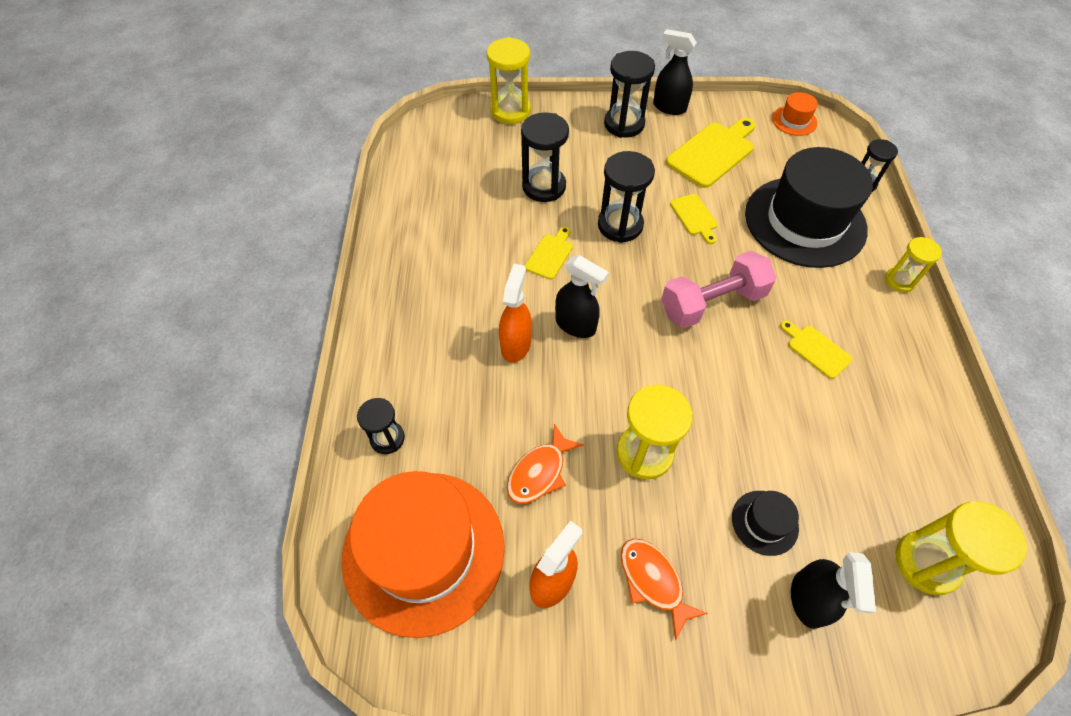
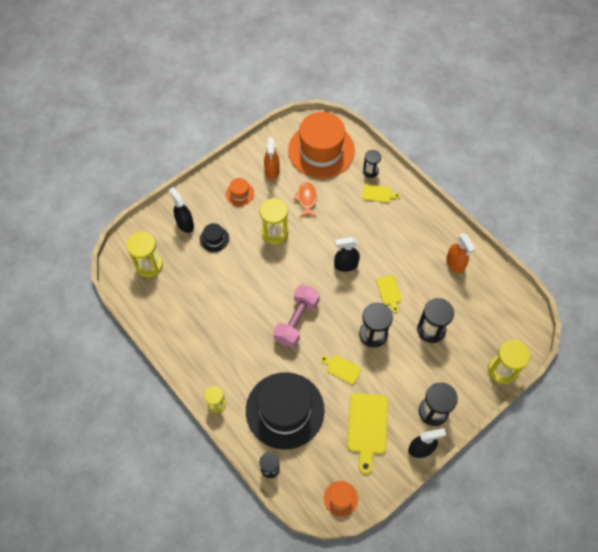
camera: 140 degrees right, 5 degrees up
orange spray bottle [499,264,532,363] -> orange spray bottle moved to [446,233,476,274]
orange fish [621,539,708,640] -> orange hat [226,178,254,206]
yellow cutting board [780,320,852,379] -> yellow cutting board moved to [362,184,400,203]

